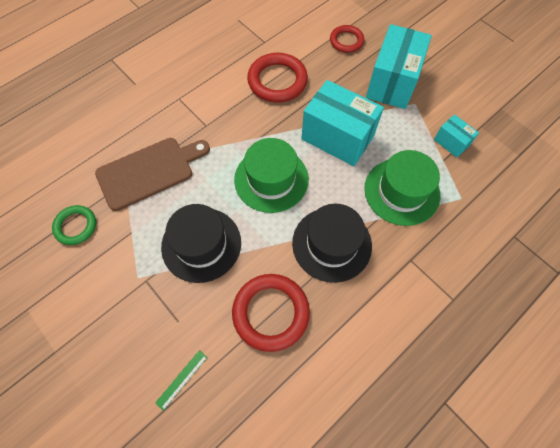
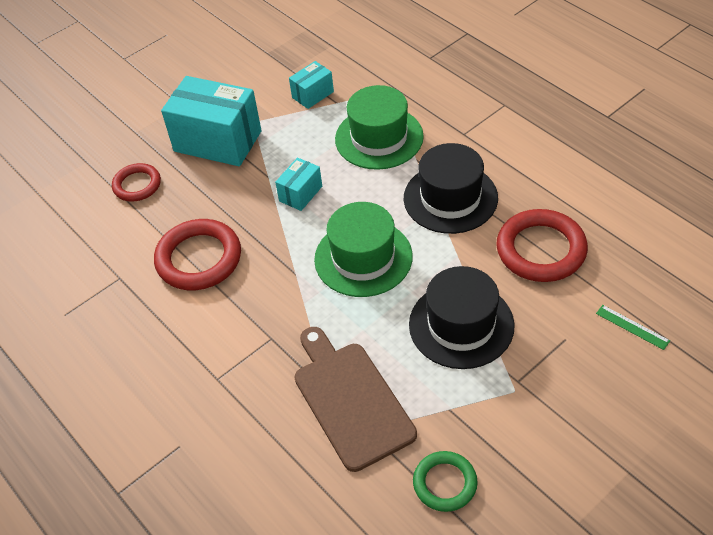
camera: 85 degrees left, 15 degrees down
turquoise box [301,80,384,166] -> turquoise box [275,158,322,211], size x0.49

